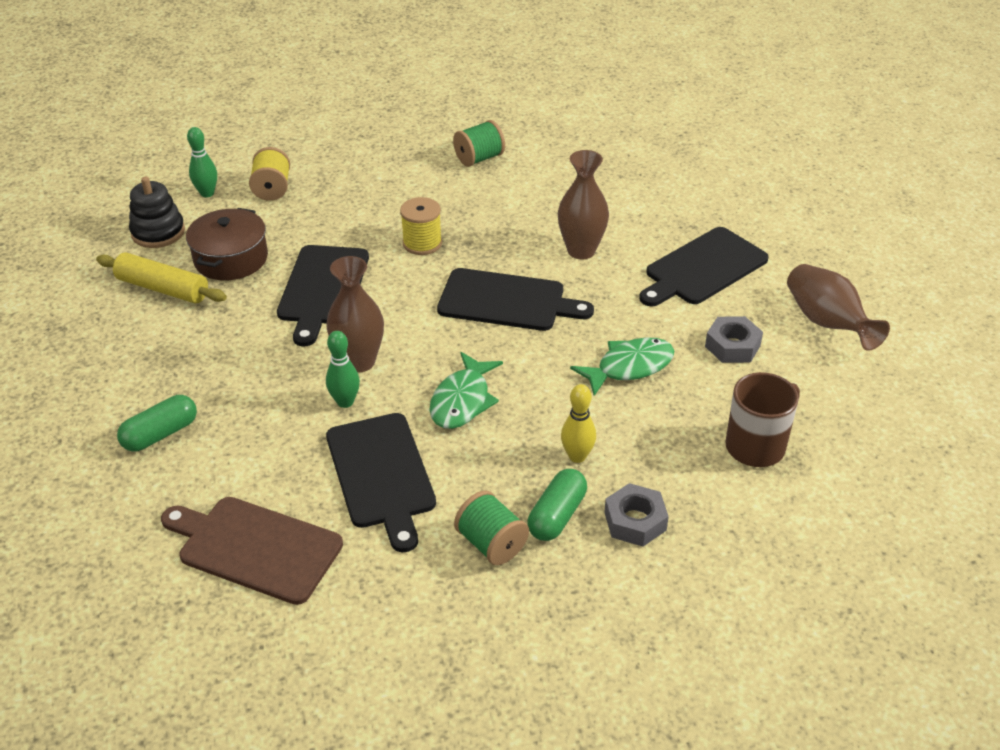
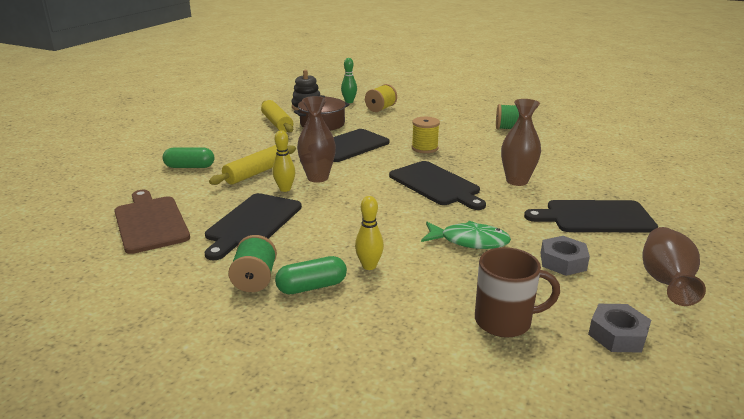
camera: 40 degrees right, 15 degrees down
green bowling pin [326,331,360,408] -> yellow bowling pin [273,130,295,192]
green fish [429,352,503,429] -> none
grey nut [604,483,669,547] -> grey nut moved to [588,304,651,353]
none -> yellow rolling pin [209,145,296,185]

